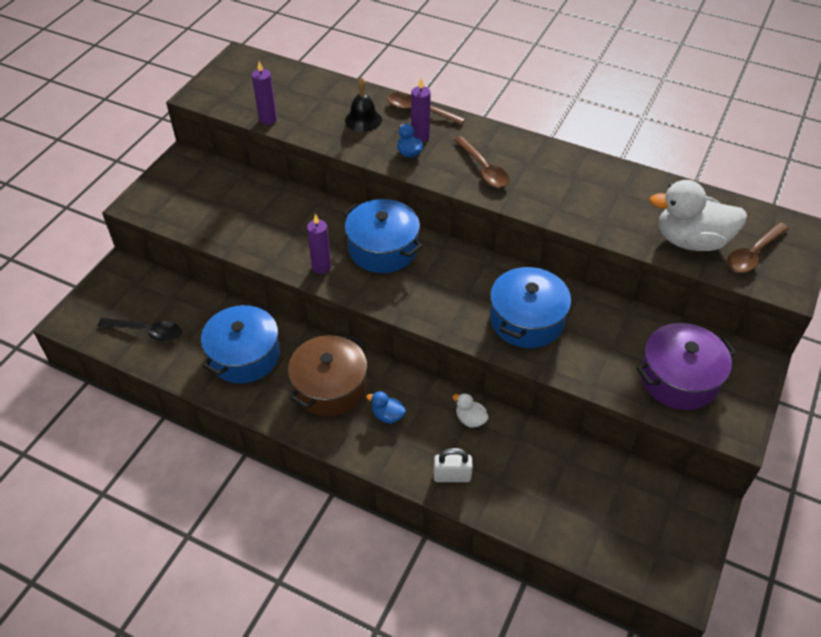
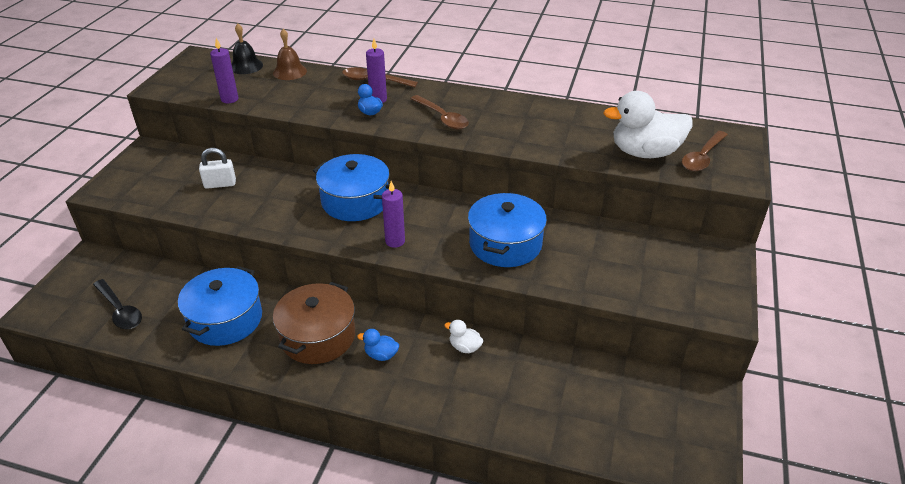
camera: 10 degrees left, 10 degrees down
black spoon [98,318,182,342] -> black spoon turned 45 degrees clockwise [93,279,142,329]
purple candle [307,214,331,274] -> purple candle moved to [382,181,405,248]
black bell [345,77,382,132] -> black bell moved to [231,24,263,74]
white padlock [434,448,473,482] -> white padlock moved to [199,148,236,189]
purple pot [637,323,736,410] -> none
none -> brown bell [273,29,307,80]

